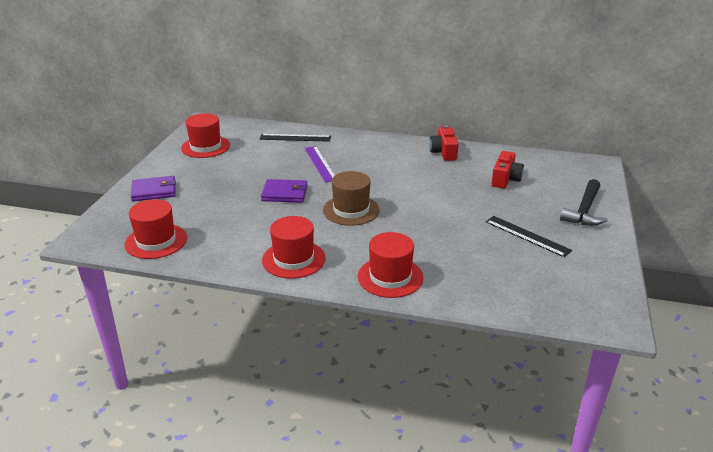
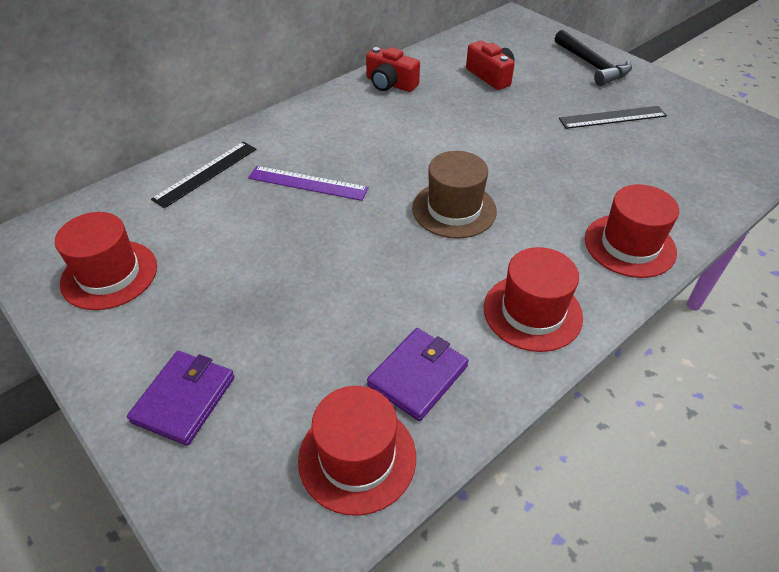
camera: 55 degrees left, 15 degrees up
purple wallet [261,179,308,203] -> purple wallet moved to [367,328,469,421]

